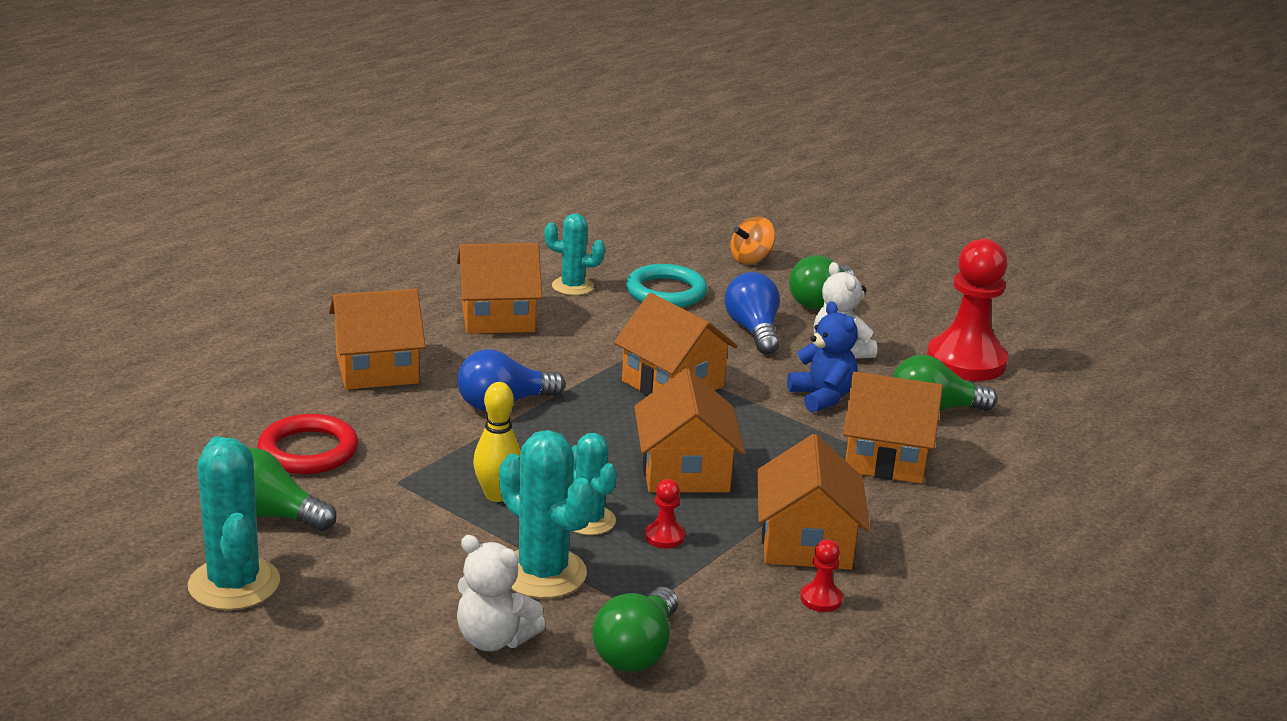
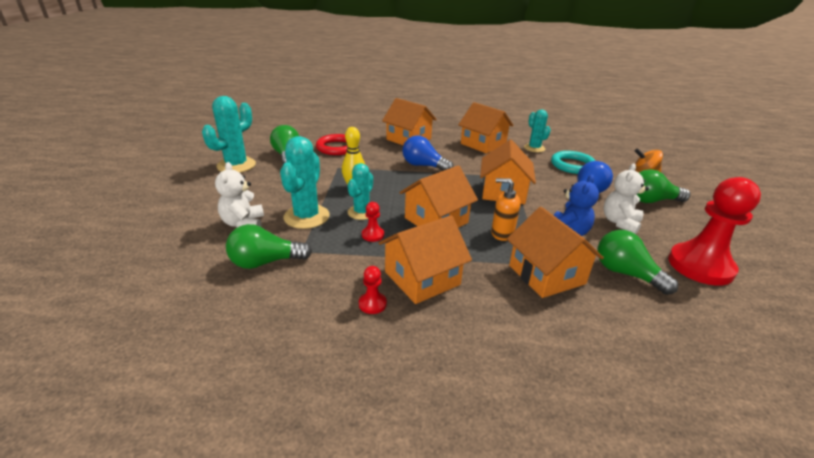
camera: 55 degrees right, 5 degrees up
none -> orange soap dispenser [491,178,520,241]

